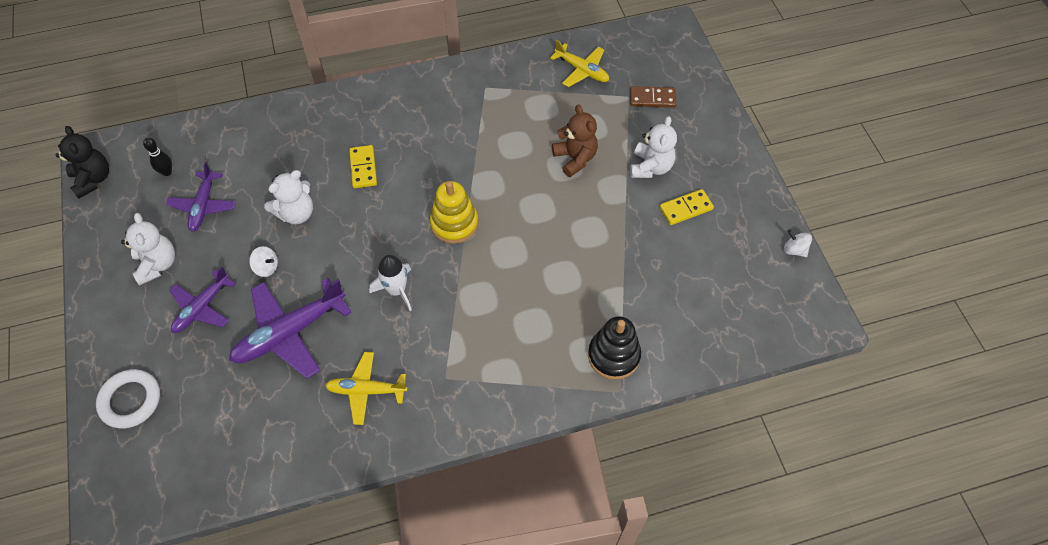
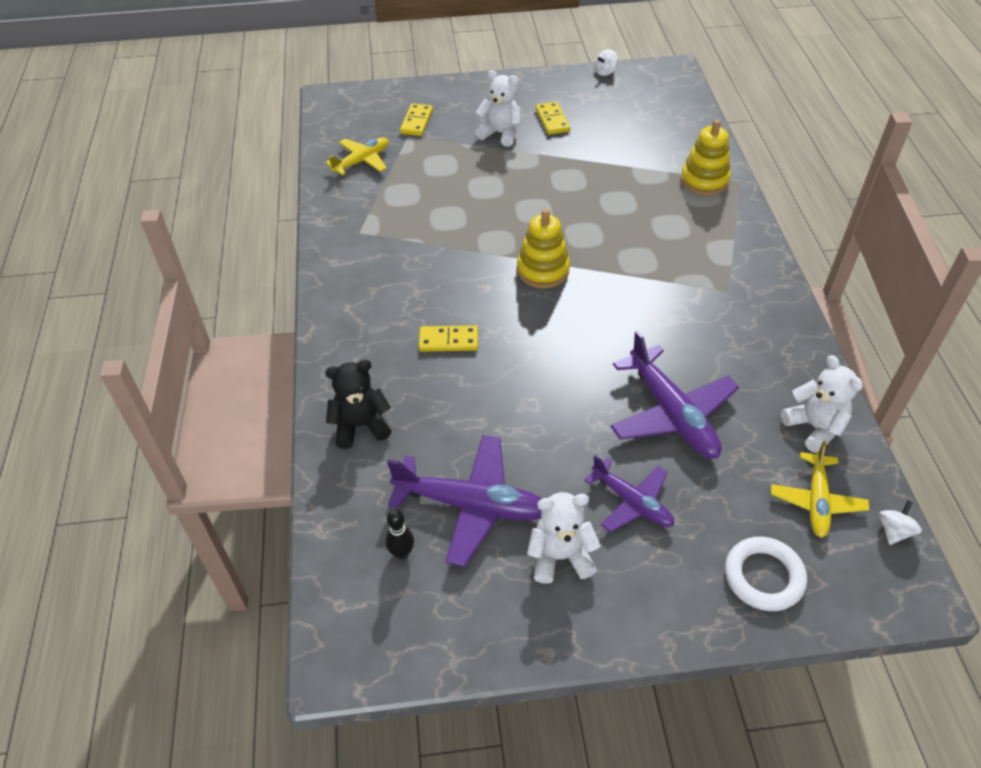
camera: 80 degrees left, 10 degrees down
black teddy bear [56,126,109,199] -> black teddy bear moved to [325,359,392,449]
purple plane [166,162,236,232] -> purple plane [387,435,542,567], size x1.61
white spinning top [249,246,278,277] -> white spinning top moved to [879,500,922,545]
white teddy bear [265,170,313,224] -> white teddy bear moved to [781,355,863,453]
yellow plane [325,352,408,425] -> yellow plane moved to [771,441,869,538]
white rocket [369,255,412,311] -> none
brown teddy bear [552,104,598,177] -> none
black stacking toy [588,316,641,380] -> yellow stacking toy [681,119,731,195]
brown domino [630,86,676,108] -> yellow domino [400,103,433,136]

